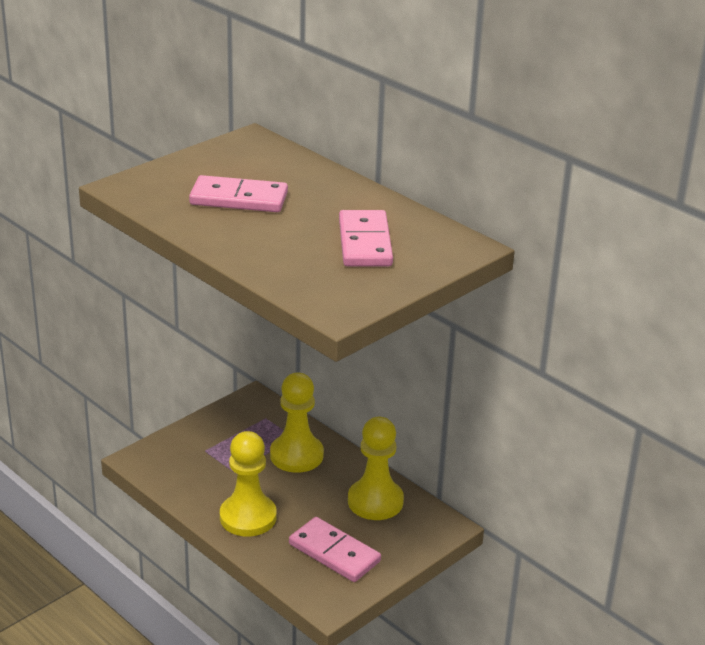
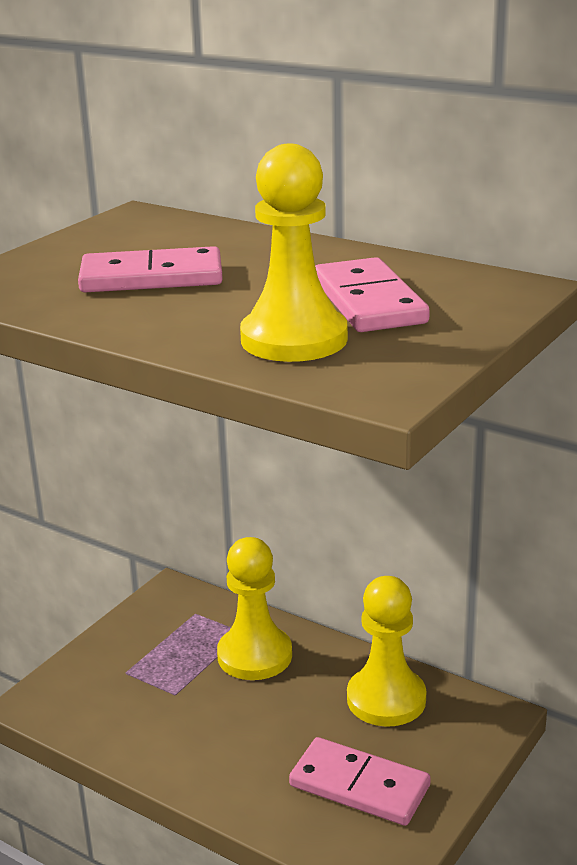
camera: 10 degrees left, 5 degrees down
yellow pawn [220,431,277,537] -> yellow pawn moved to [240,144,348,362]

